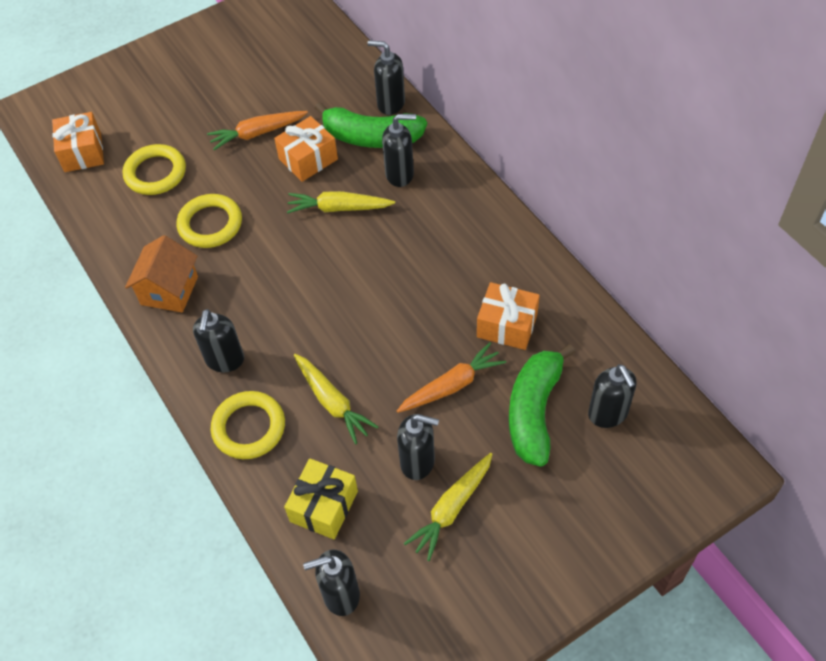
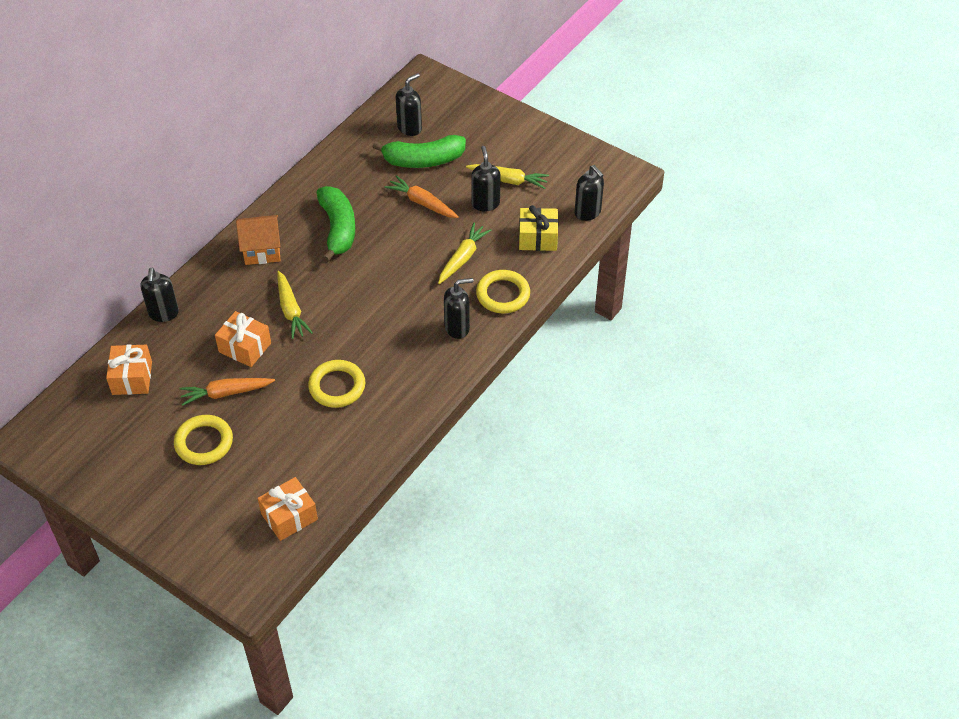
camera: 115 degrees left, 5 degrees down
yellow ring [123,144,186,195] -> yellow ring moved to [174,415,233,465]
orange house [125,235,198,313] -> orange house moved to [236,215,281,265]
orange carrot [207,111,308,150] -> orange carrot turned 120 degrees clockwise [179,378,275,406]
green banana [315,102,427,148] -> green banana moved to [317,186,355,262]
black soap dispenser [382,114,416,187] -> none
orange gift [477,282,540,350] -> orange gift moved to [106,344,152,395]

